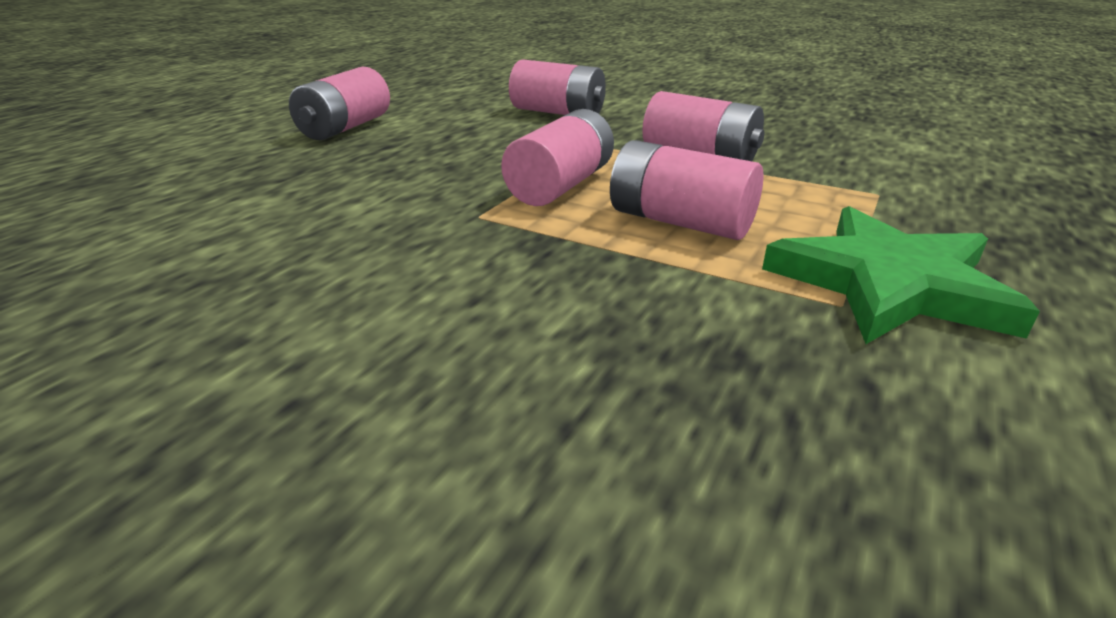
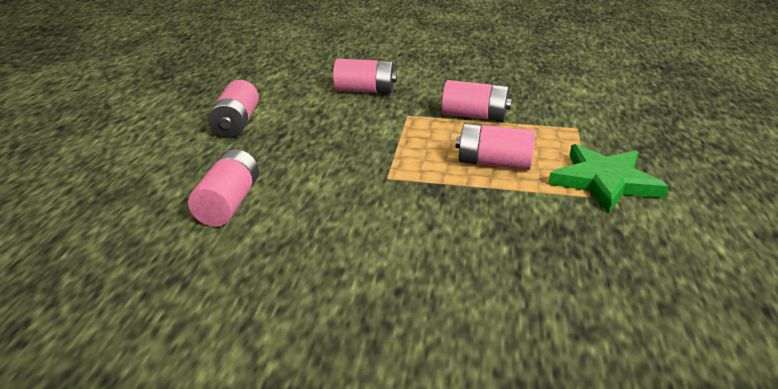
camera: 20 degrees left, 0 degrees up
pink battery [501,109,614,206] -> pink battery moved to [188,149,259,227]

